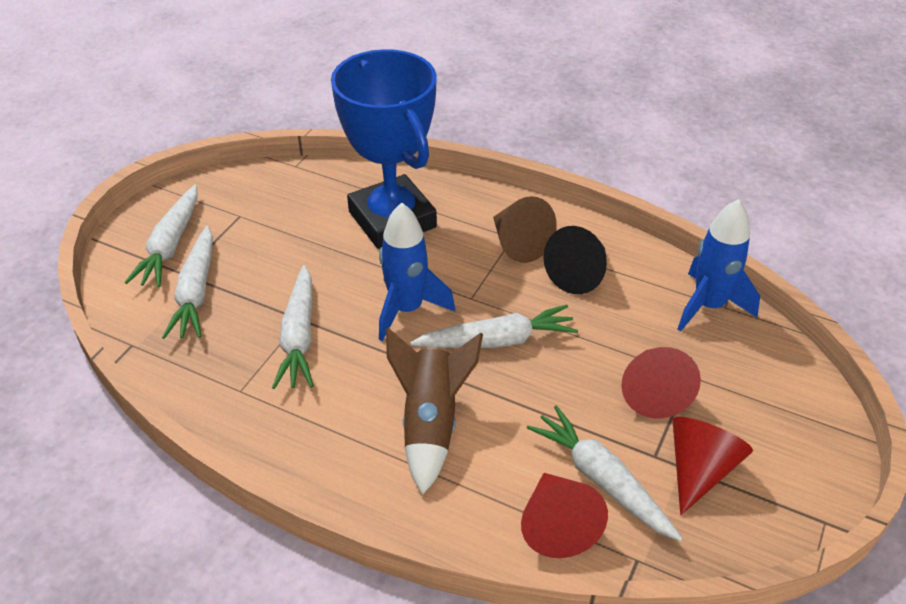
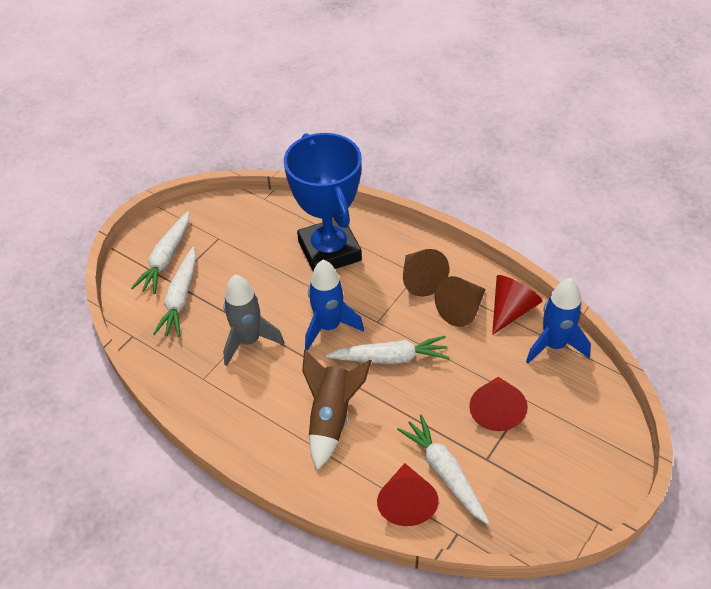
camera: 10 degrees right, 5 degrees up
white carrot [272,265,314,389] -> grey rocket [223,275,284,366]
black cone [543,226,607,294] -> brown cone [435,276,486,327]
red cone [673,417,753,515] -> red cone moved to [492,275,542,335]

